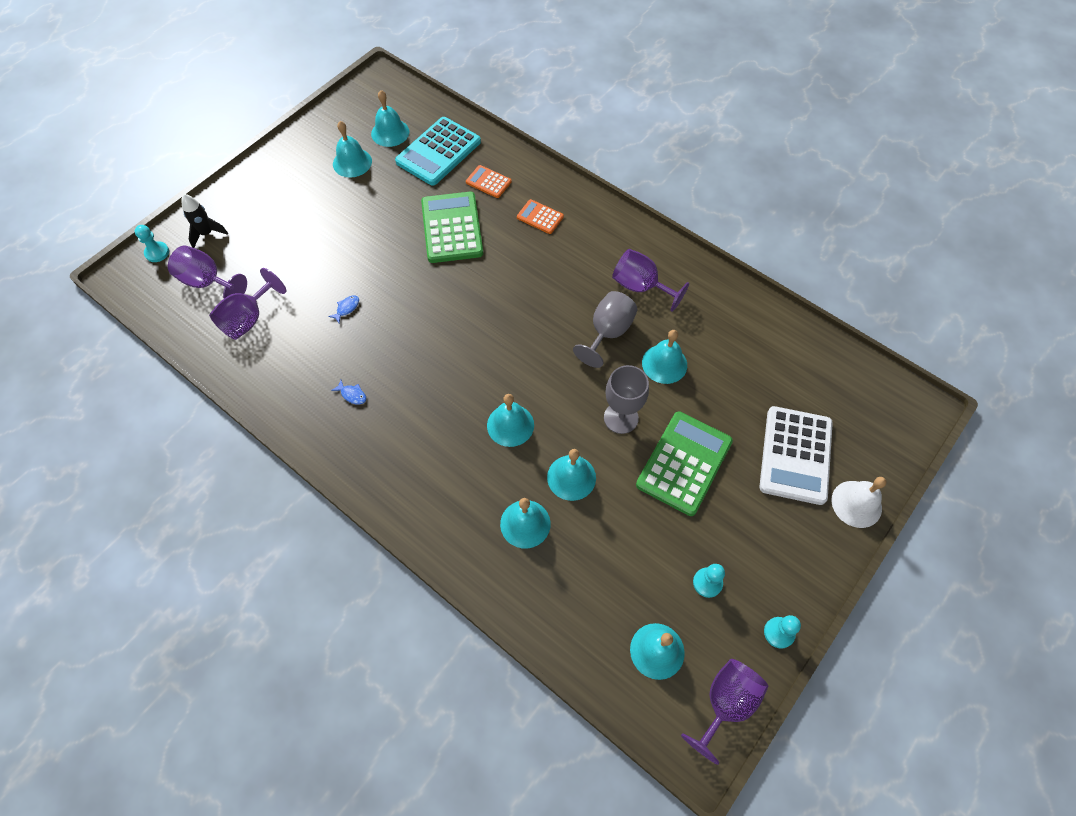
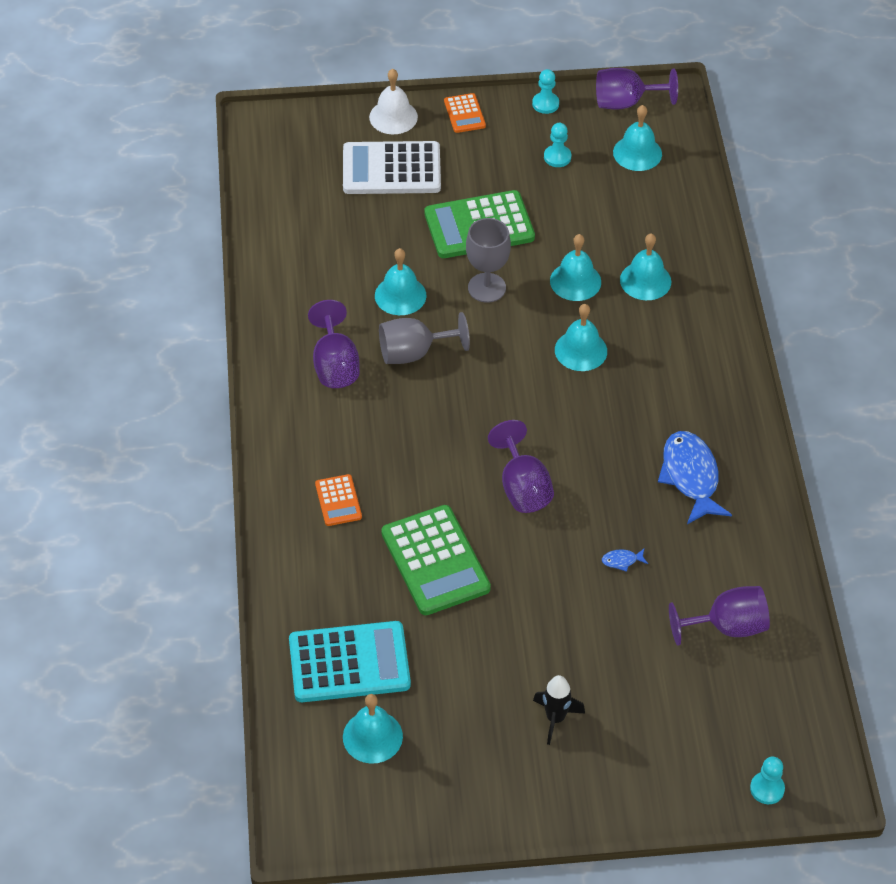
camera: 135 degrees left, 10 degrees down
purple goblet [168,246,247,298] -> purple goblet moved to [488,420,554,513]
black rocket [181,194,228,248] -> black rocket moved to [533,675,585,745]
blue fish [331,380,366,404] -> blue fish [658,431,732,524], size x2.48
turquoise bell [333,121,372,178] -> none
green calculator [421,192,483,263] -> green calculator turned 60 degrees counterclockwise [381,505,491,615]
orange calculator [466,165,511,198] -> orange calculator moved to [444,93,486,133]
white calculator [759,406,833,505] -> white calculator turned 150 degrees counterclockwise [343,141,441,194]

